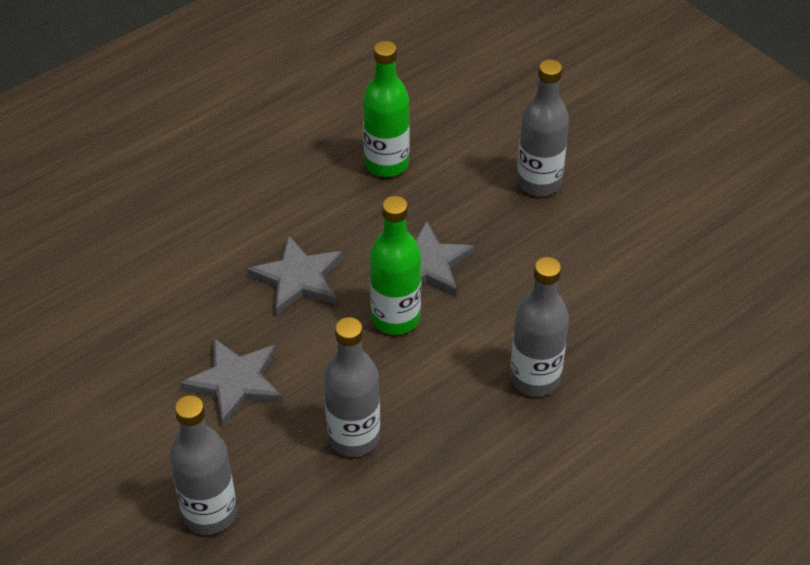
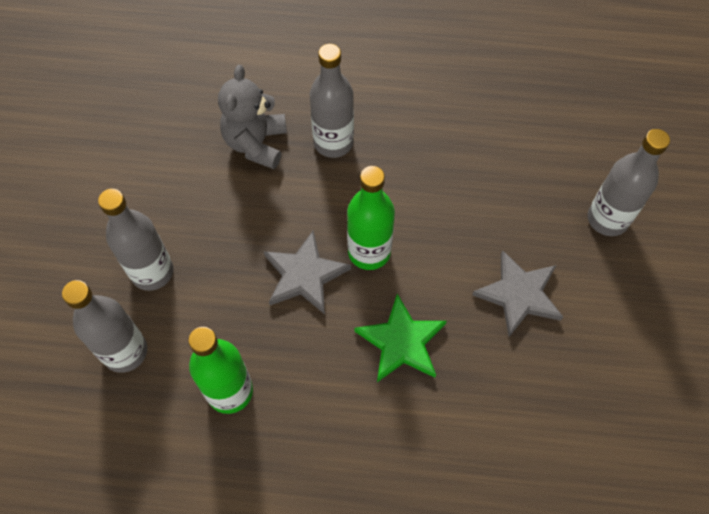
camera: 135 degrees left, 15 degrees up
grey star [247,235,343,315] -> green star [354,294,447,382]
grey bottle [324,317,380,457] -> grey bottle moved to [62,280,147,373]
none -> grey teddy bear [218,65,287,169]

